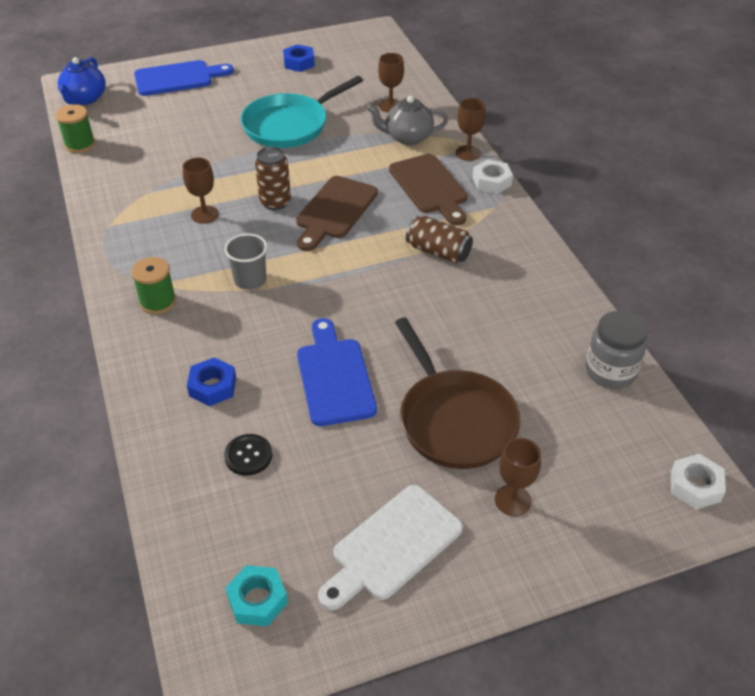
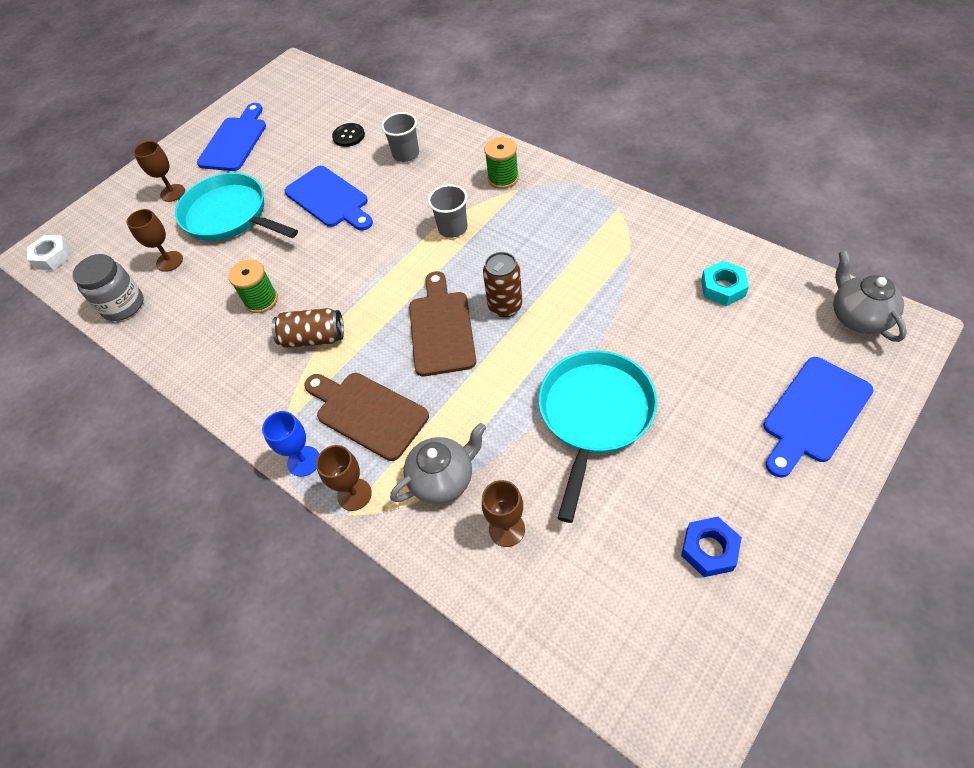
camera: 155 degrees right, 10 degrees up
green spool [55,105,95,153] -> green spool moved to [228,260,278,313]
blue teapot [58,57,106,105] -> grey teapot [833,250,907,342]
brown goblet [183,158,219,224] -> brown goblet moved to [127,209,183,272]
blue nut [187,357,236,406] -> grey cup [381,112,419,162]
turquoise nut [225,565,288,626] -> turquoise nut moved to [701,261,749,306]
white cutting board [318,485,463,610] -> blue cutting board [197,103,266,171]
brown pan [395,318,521,469] -> turquoise pan [175,173,298,241]
white nut [473,159,513,194] -> blue goblet [262,411,319,477]

